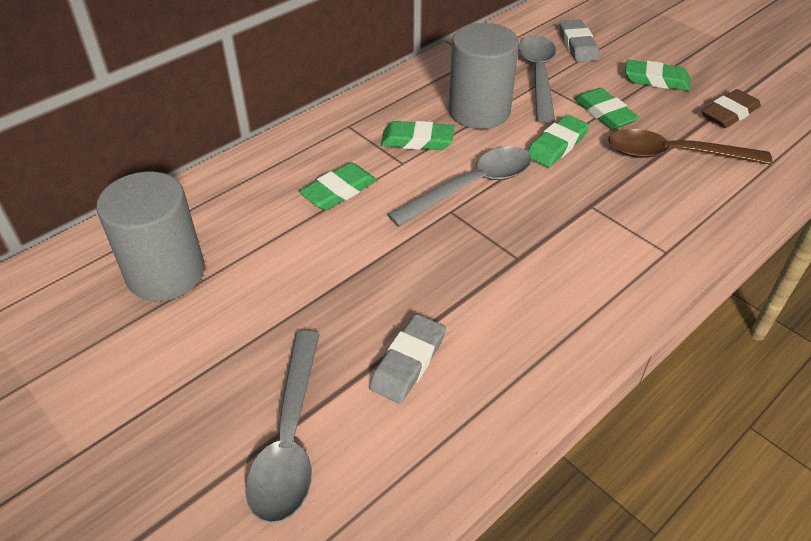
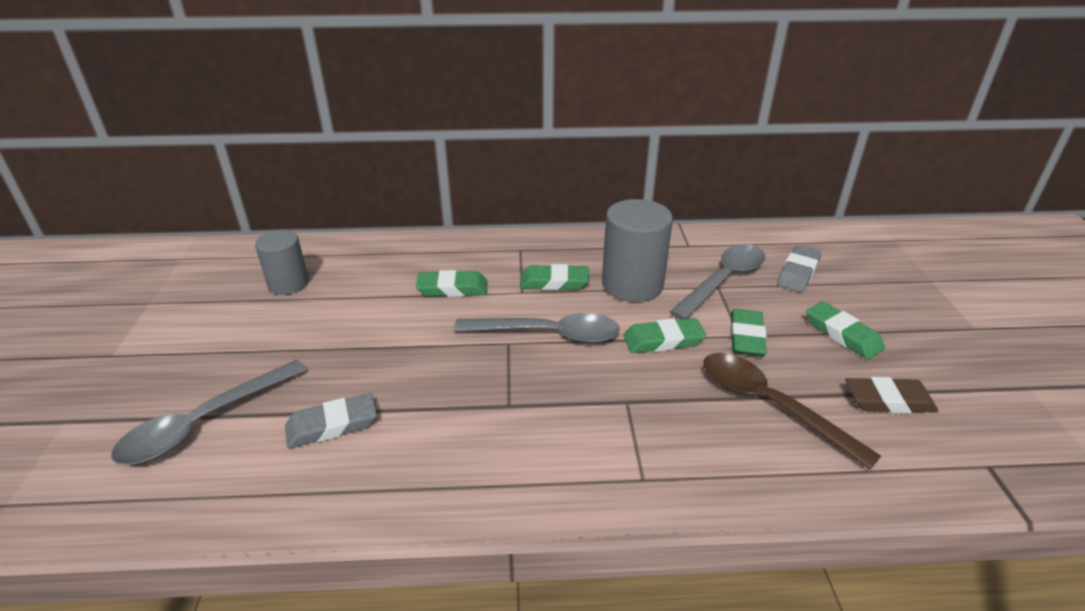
camera: 40 degrees right, 10 degrees down
grey cylinder [96,172,205,301] -> grey cylinder [255,230,309,295], size x0.64
green eraser [381,121,455,150] -> green eraser turned 45 degrees counterclockwise [520,264,589,290]

